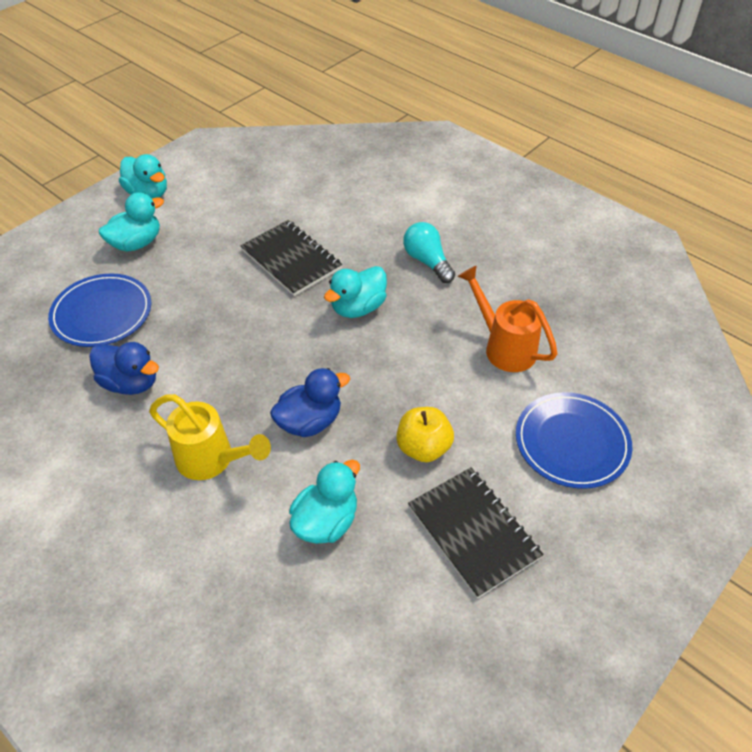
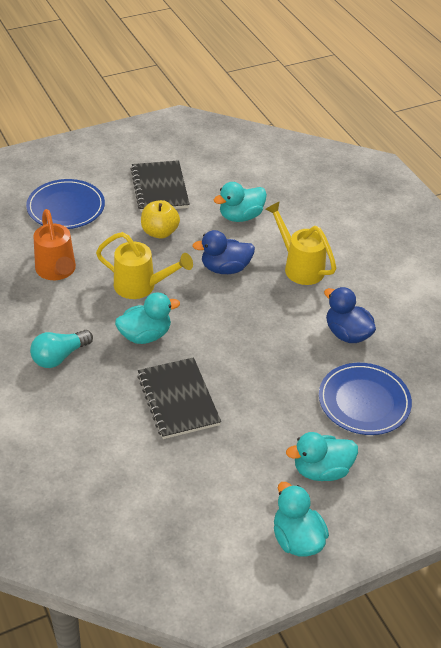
camera: 160 degrees left, 5 degrees down
turquoise light bulb [403,222,455,283] -> turquoise light bulb turned 60 degrees clockwise [30,330,93,368]
none -> yellow watering can [96,232,193,299]

